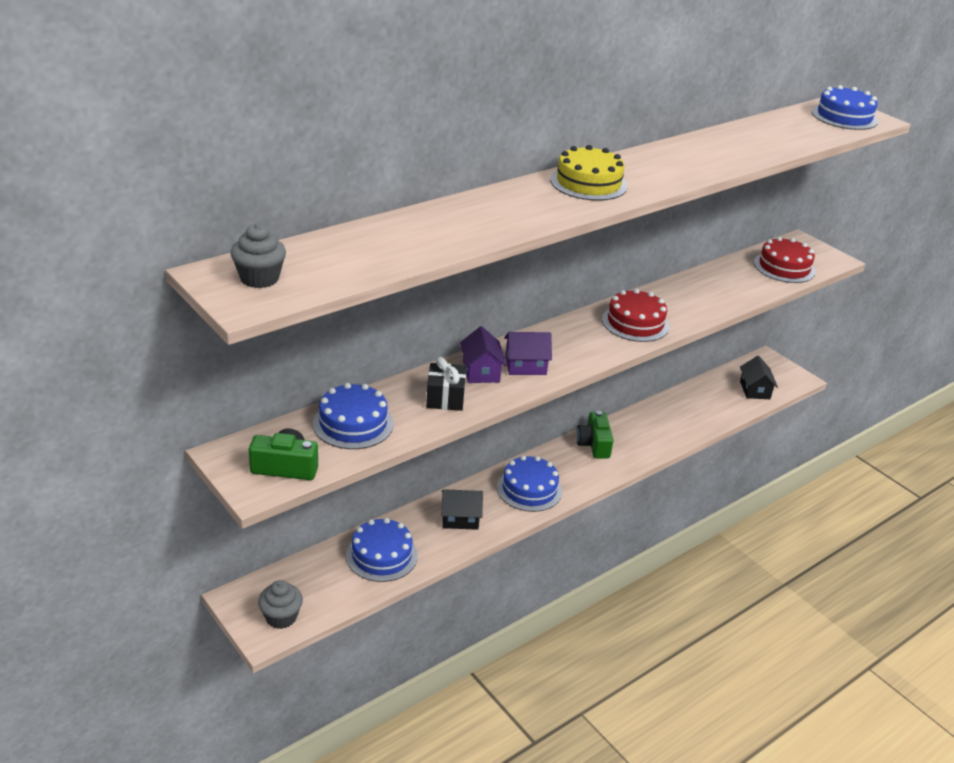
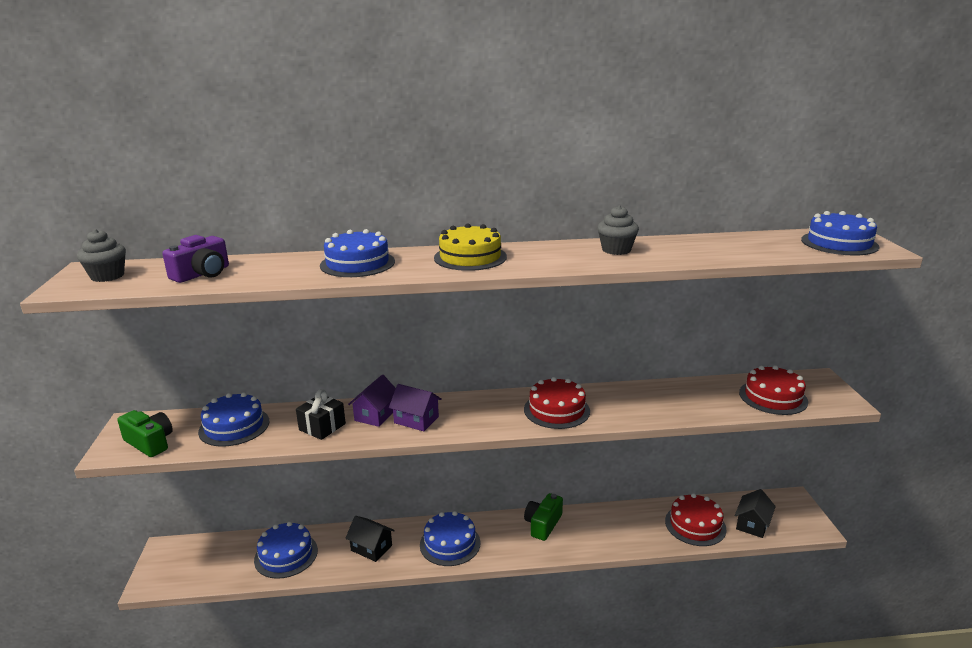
camera: 35 degrees right, 10 degrees down
grey cupcake [258,580,303,629] -> grey cupcake moved to [597,205,639,255]
none -> purple camera [162,235,229,283]
none -> blue cake [320,229,395,277]
none -> red cake [665,493,727,546]

